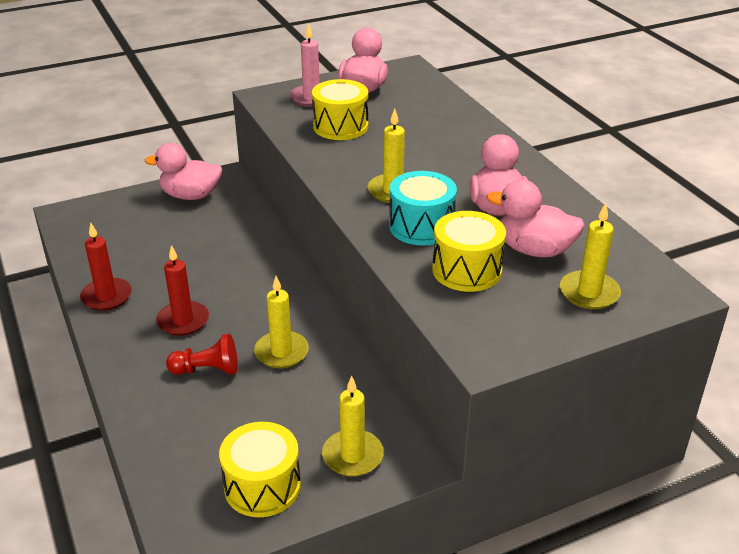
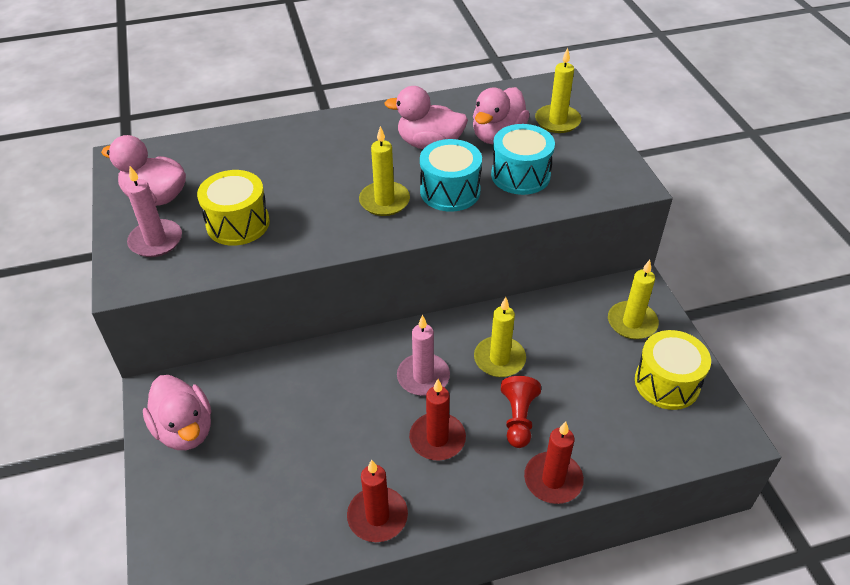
camera: 80 degrees left, 10 degrees up
pink duck [145,143,222,200] -> pink duck turned 45 degrees counterclockwise [143,375,211,450]
yellow drum [432,211,506,292] -> turquoise drum [491,124,555,195]
none -> pink candle [397,315,450,396]
none -> red candle [524,421,584,504]

